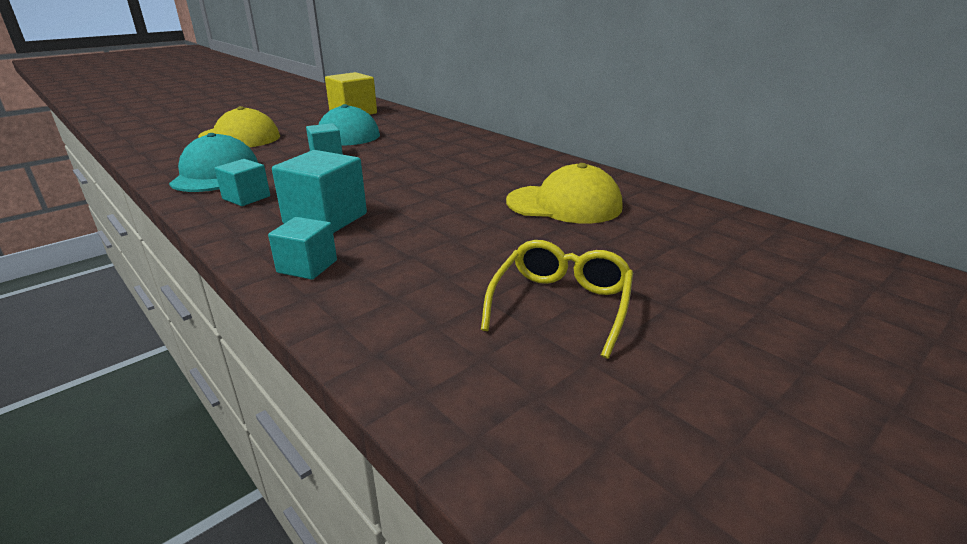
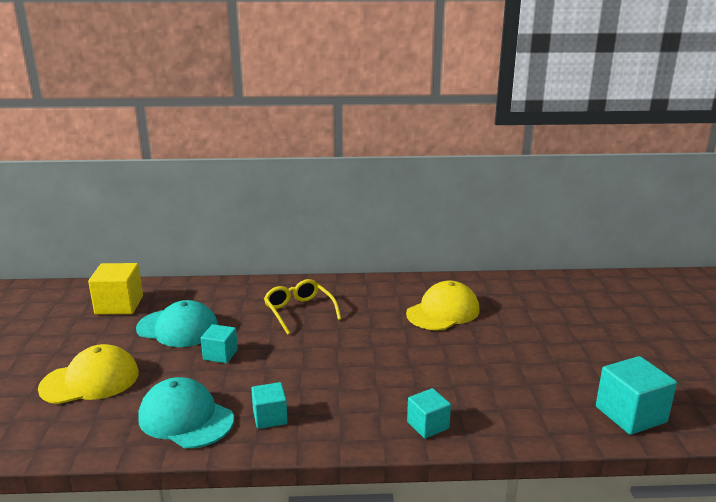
camera: 50 degrees left, 5 degrees down
turquoise cube [272,150,367,233] -> turquoise cube moved to [596,356,677,435]
yellow glasses [481,240,633,359] -> yellow glasses moved to [264,279,341,335]

